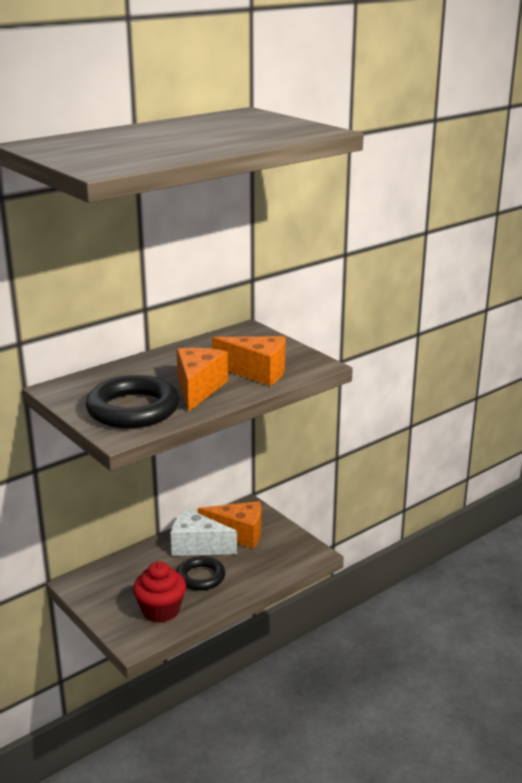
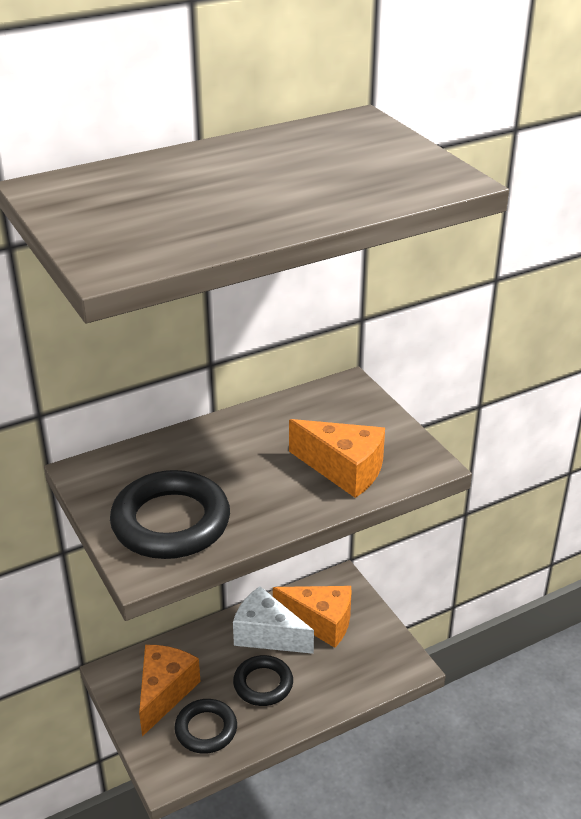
camera: 10 degrees right, 10 degrees up
red cupcake [133,561,186,623] -> black ring [174,699,237,754]
orange cheese [176,348,228,411] -> orange cheese moved to [139,645,201,737]

